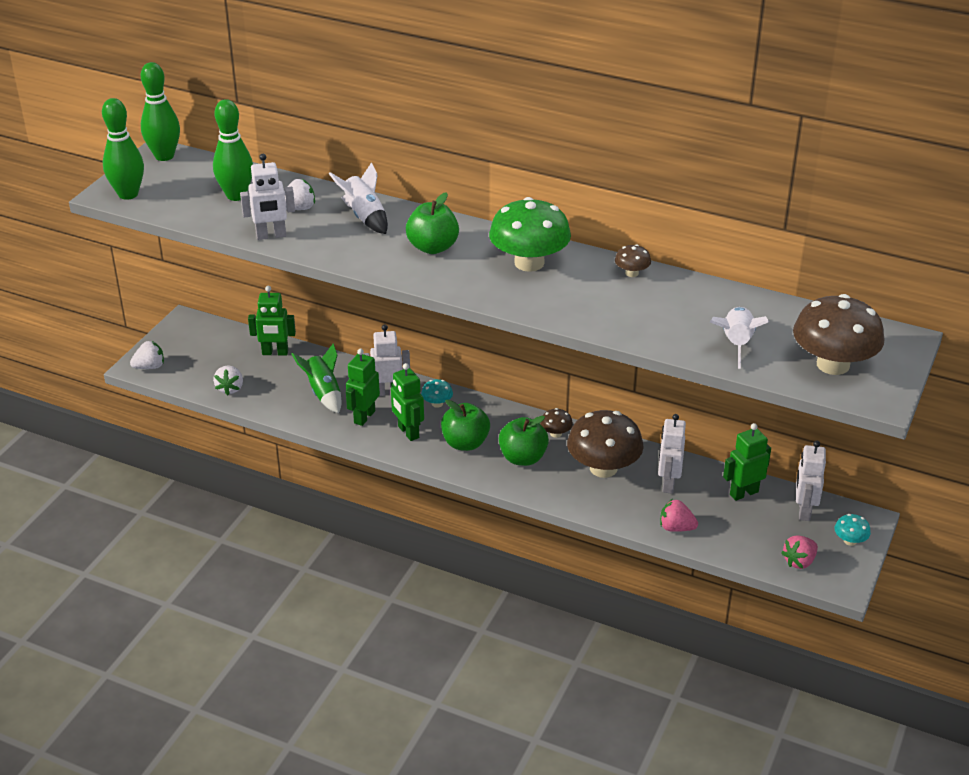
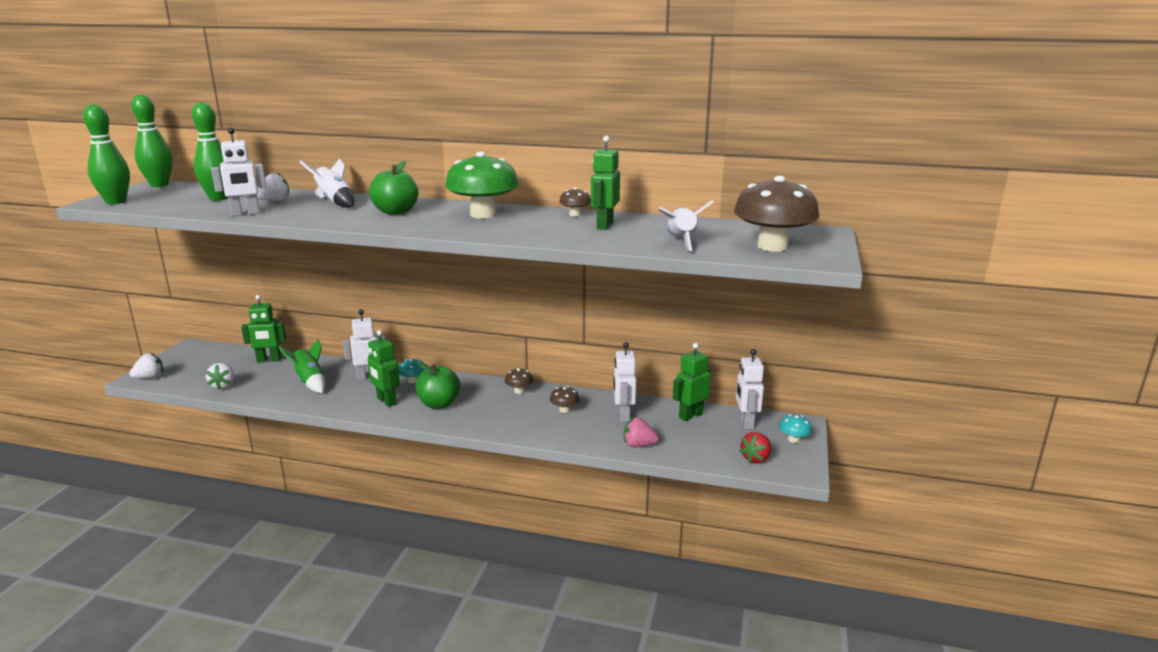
camera: 10 degrees left, 15 degrees down
green robot [346,349,380,426] -> green robot moved to [591,136,620,230]
green apple [499,416,549,466] -> none
brown mushroom [567,410,644,478] -> brown mushroom [550,386,580,413], size x0.44
pink strawberry [781,535,818,569] -> red strawberry [739,432,771,463]

